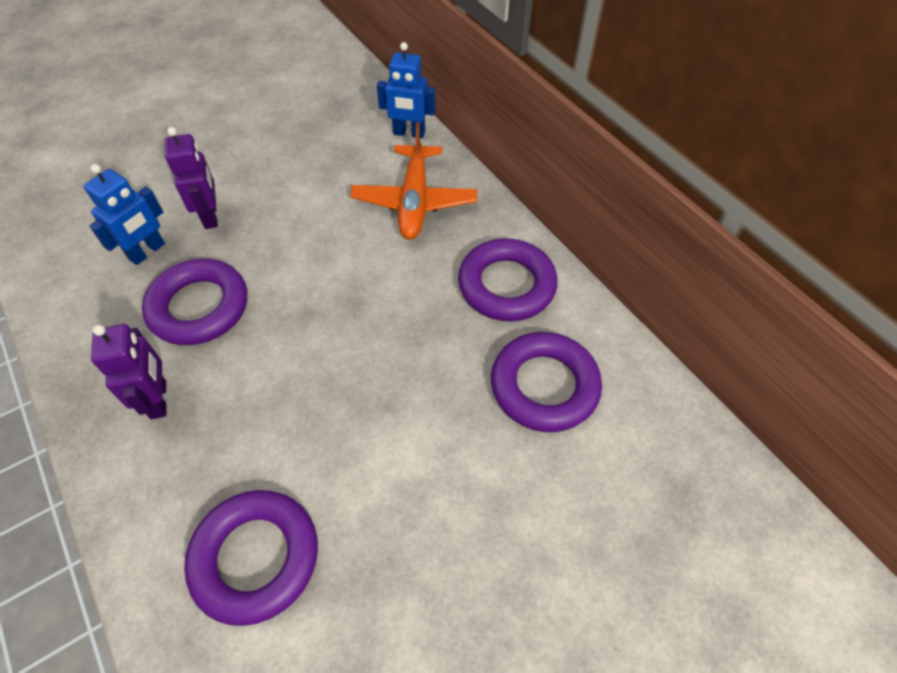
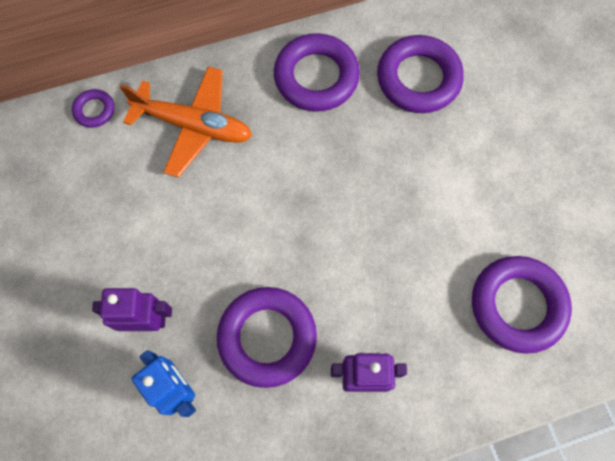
camera: 75 degrees left, 15 degrees up
blue robot [377,42,436,138] -> purple ring [72,89,114,128]

